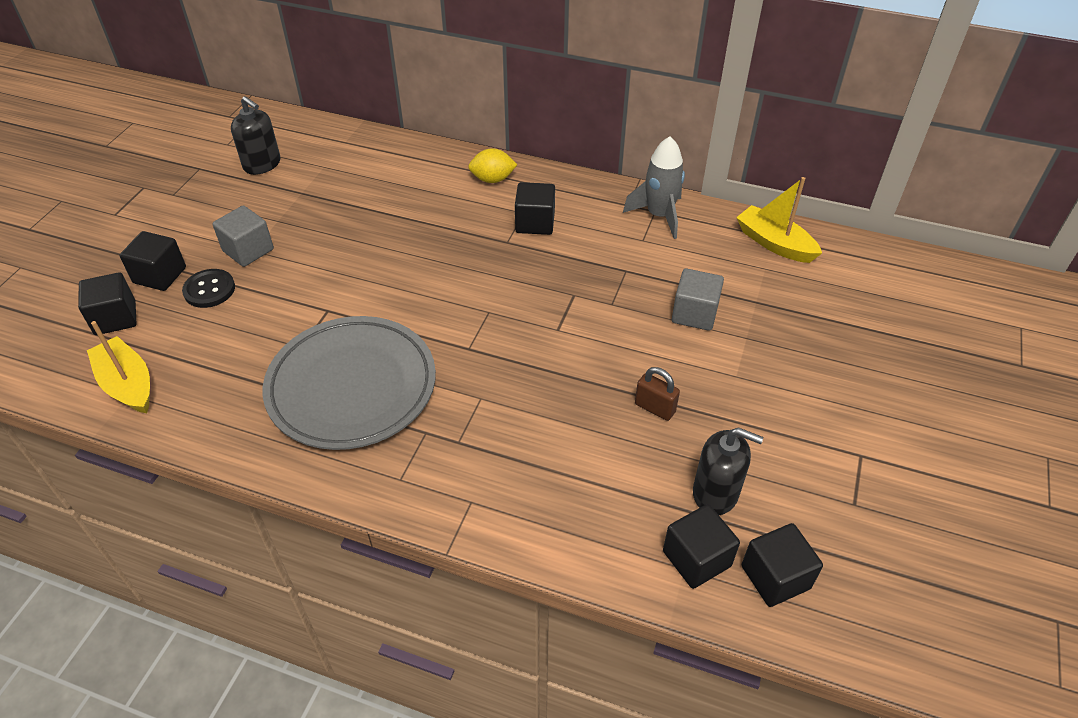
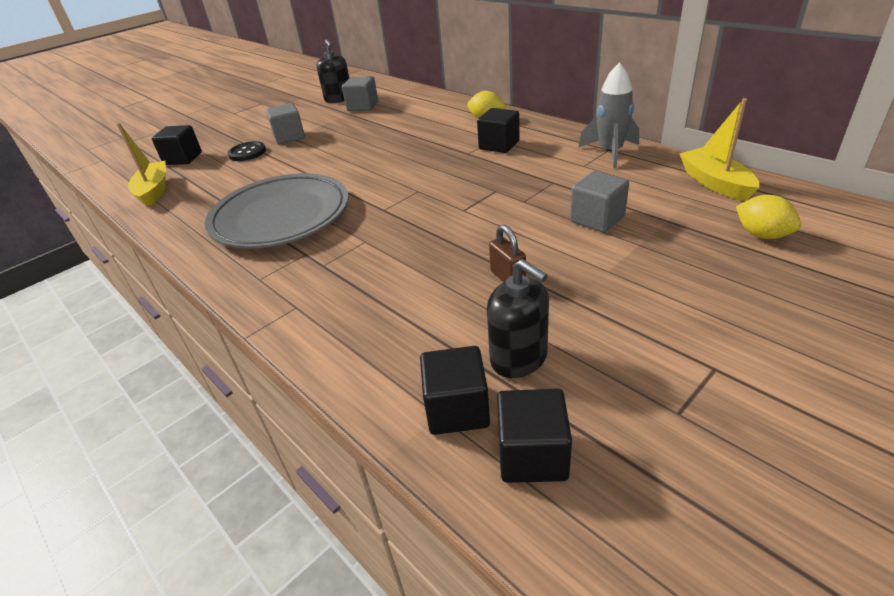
camera: 30 degrees right, 10 degrees down
black cube [120,231,186,291] -> none
none -> grey cube [342,76,378,111]
none -> yellow lemon [736,195,801,239]

